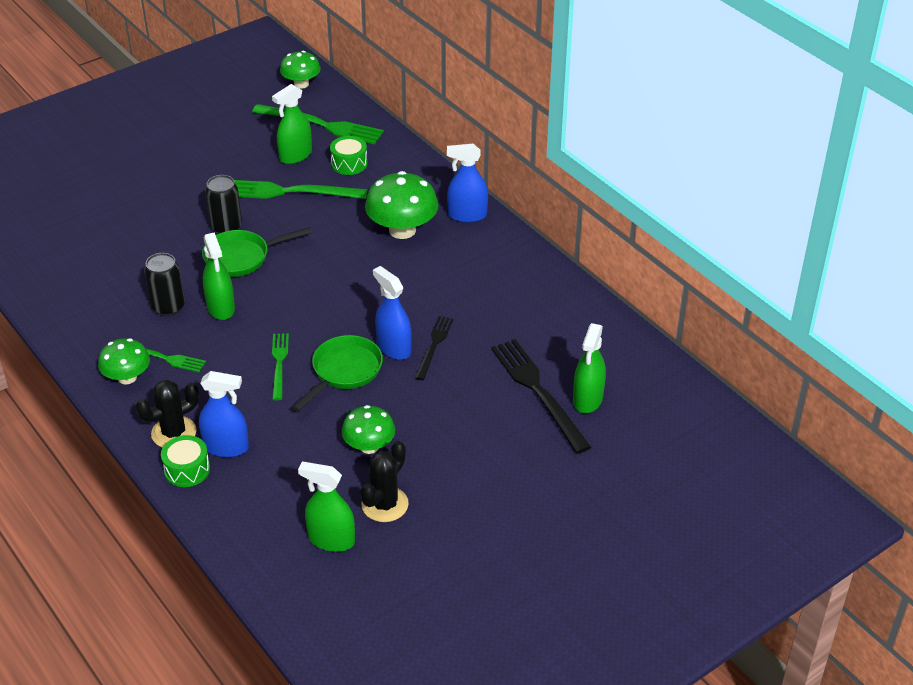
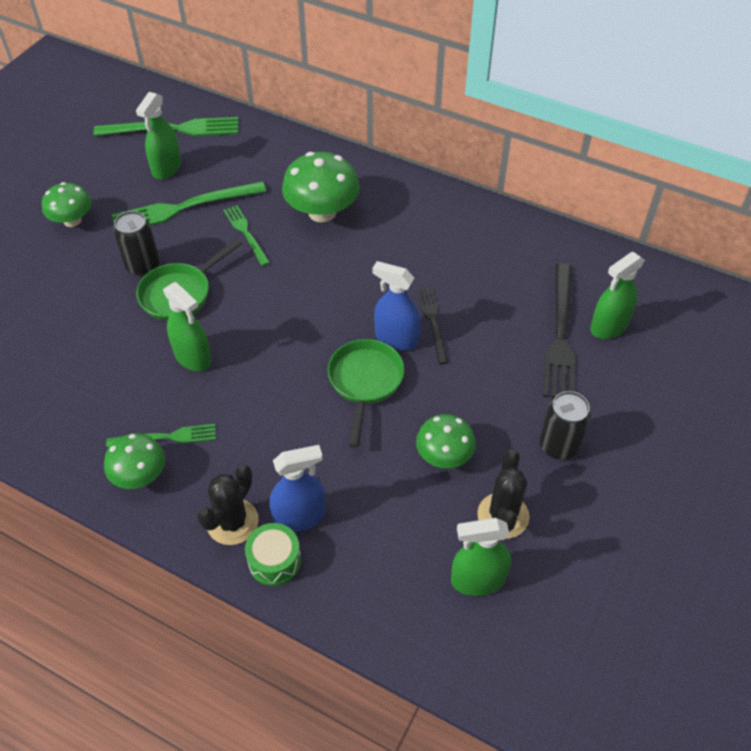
camera: 25 degrees left, 10 degrees up
black can [144,253,185,316] -> black can moved to [539,391,591,460]
green fork [272,333,289,400] -> green fork moved to [224,205,270,266]
green mushroom [280,51,321,89] -> green mushroom moved to [42,182,92,227]
green drum [330,136,367,175] -> none
blue spray bottle [447,144,488,223] -> none
black fork [491,339,591,454] -> black fork turned 120 degrees counterclockwise [543,263,576,398]
green spray bottle [573,323,606,413] -> green spray bottle turned 60 degrees clockwise [590,252,645,339]

